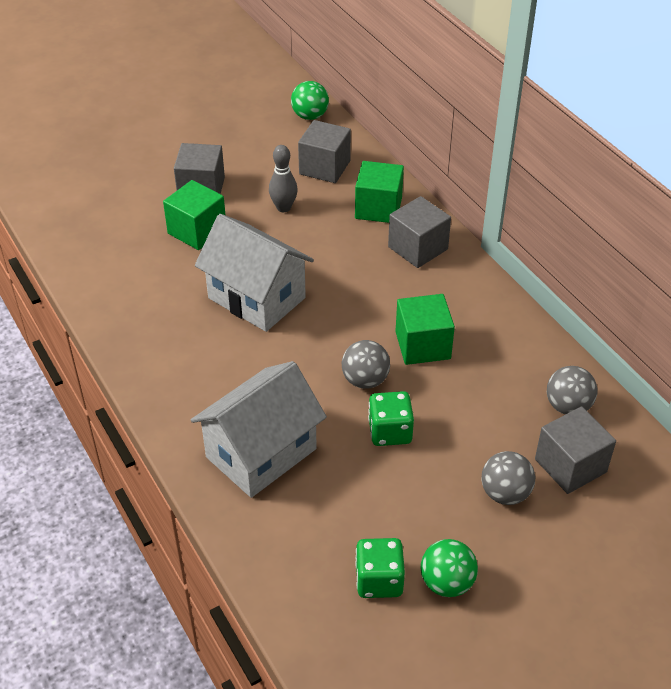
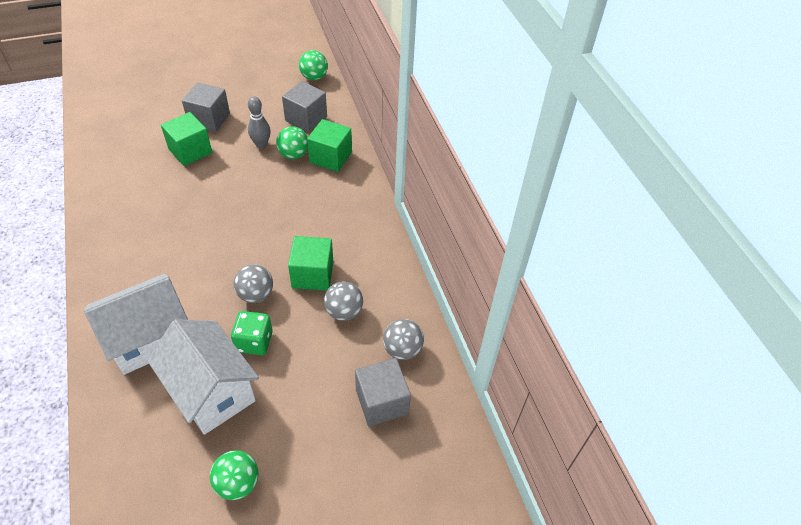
camera: 10 degrees right, 5 degrees up
white house [195,214,314,332] -> white house moved to [148,319,259,435]
green dice [355,538,405,598] -> none
grey cube [388,196,451,268] -> none
grey ball [481,451,535,505] -> grey ball moved to [324,281,363,321]
none -> green ball [276,126,308,159]

